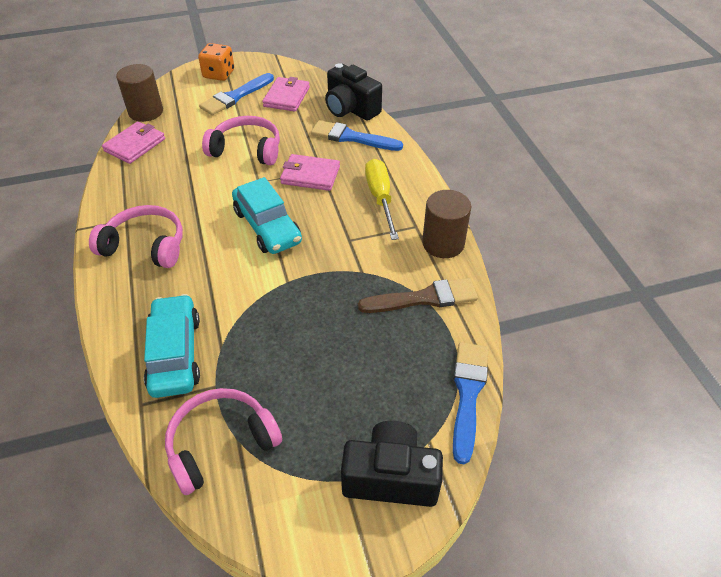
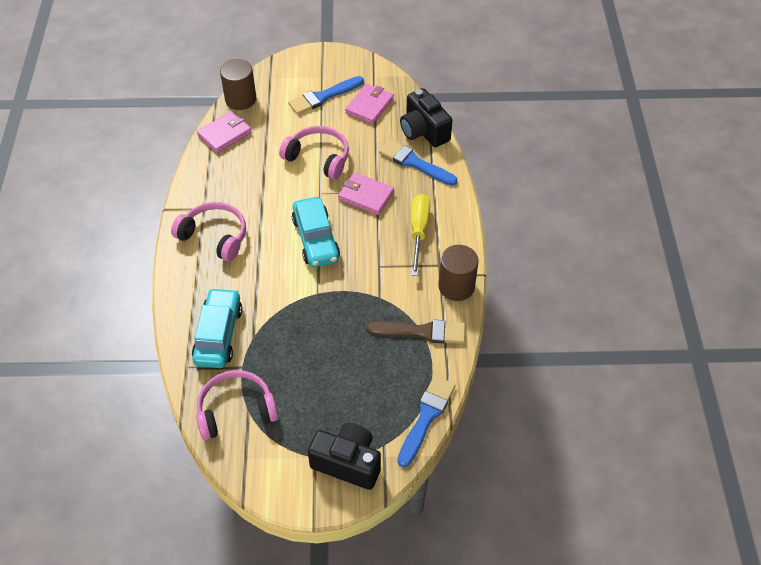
camera: 15 degrees right, 5 degrees up
orange dice [198,43,234,81] -> none

